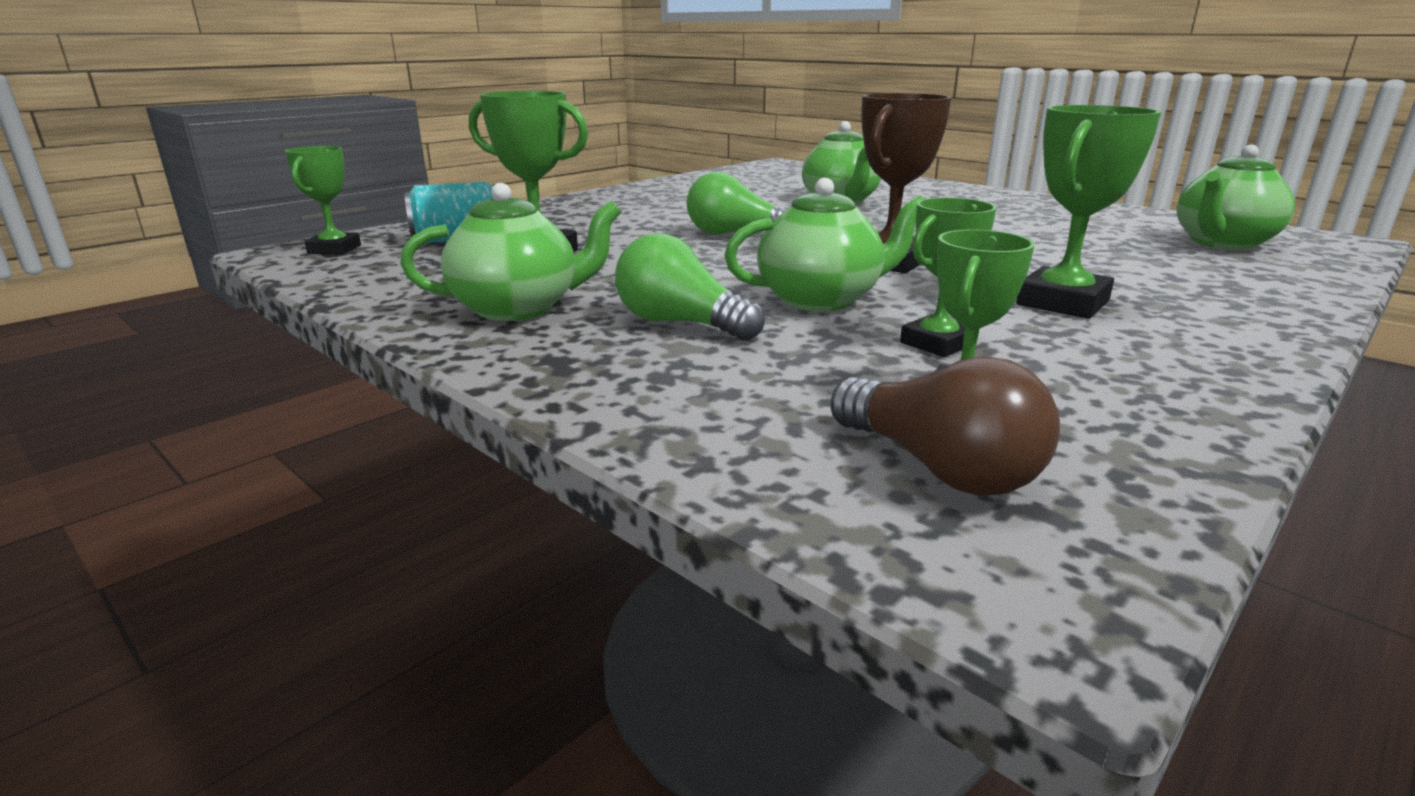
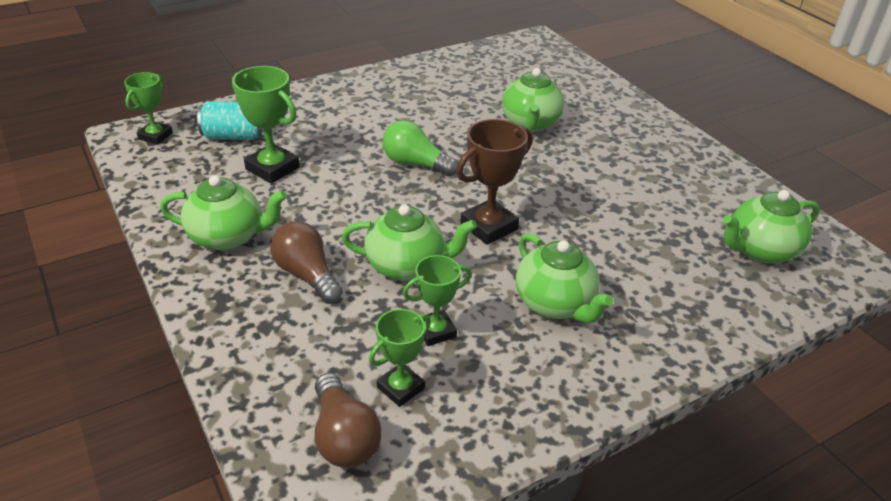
camera: 15 degrees right, 15 degrees up
green light bulb [615,233,765,341] -> brown light bulb [270,221,343,304]
green trophy [1016,105,1161,319] -> green teapot [516,233,613,323]

